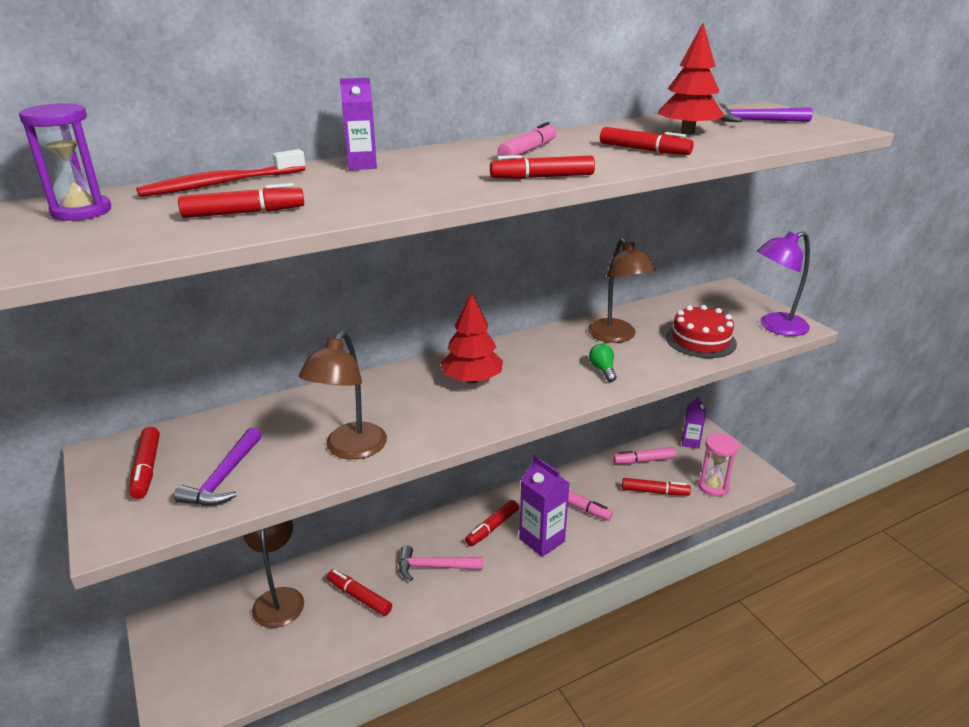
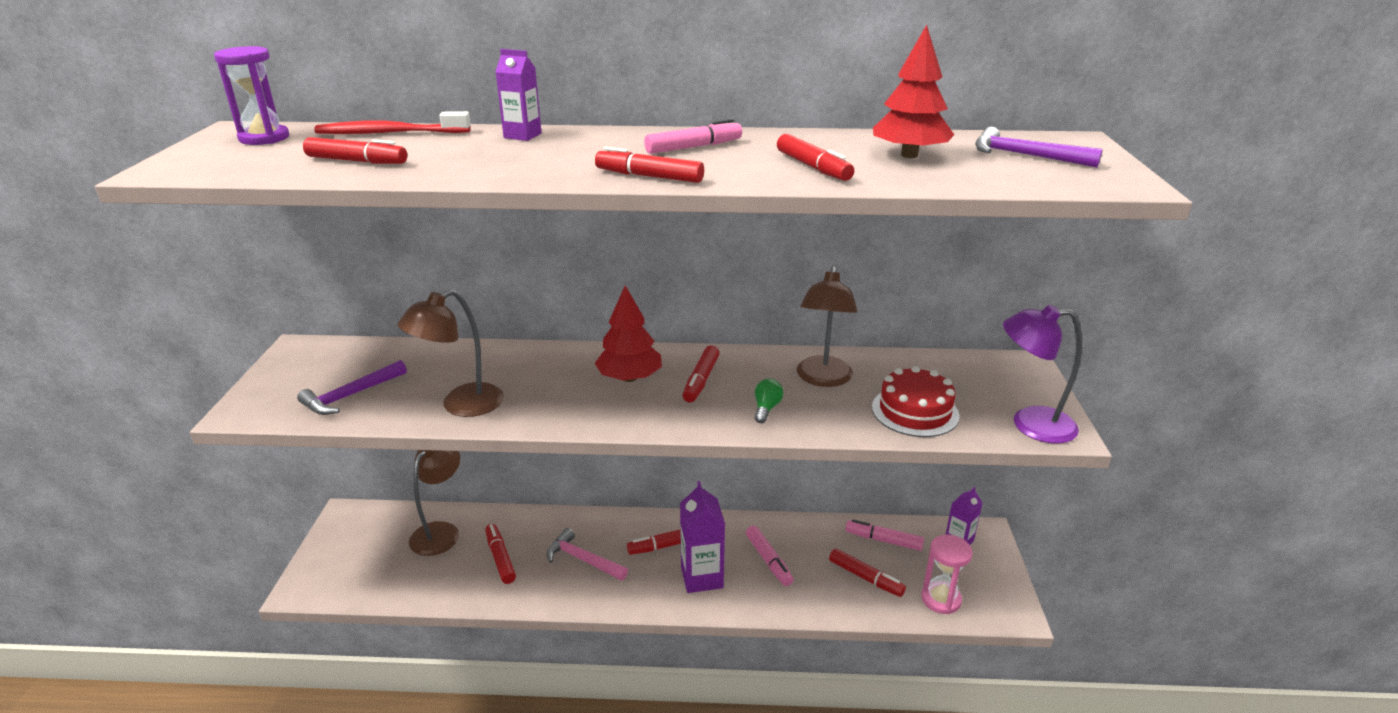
camera: 30 degrees right, 0 degrees up
red marker [129,427,160,499] -> red marker moved to [682,345,719,403]

